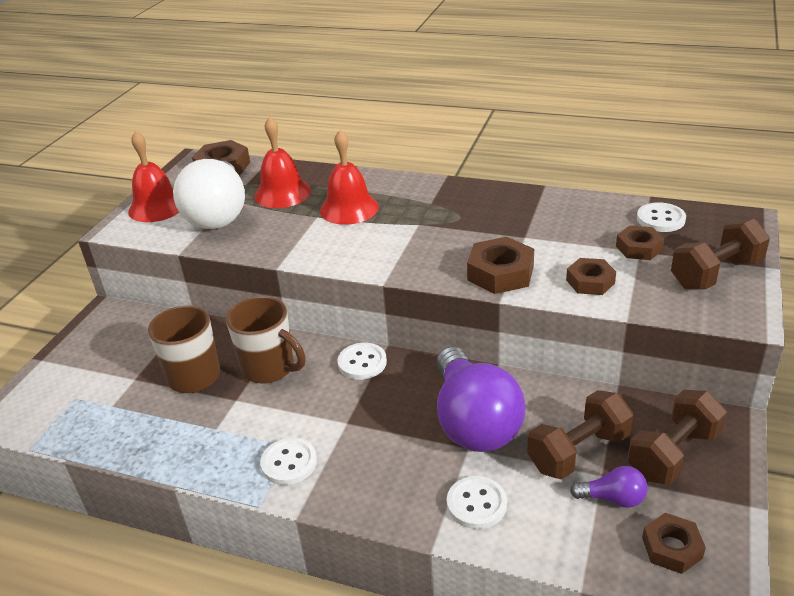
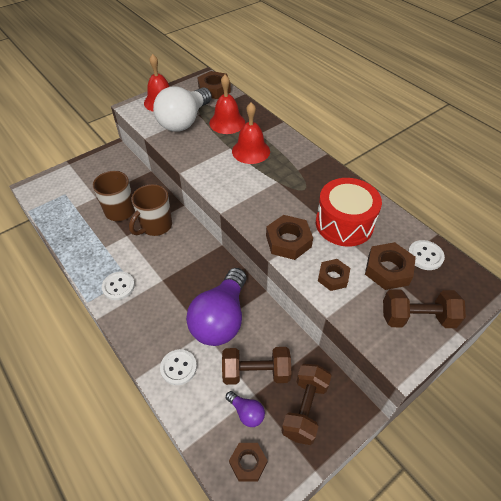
camera: 30 degrees right, 15 degrees up
brown mug [226,296,306,384] -> brown mug turned 60 degrees clockwise [129,184,172,236]
white button [338,343,387,380] -> none
brown nut [616,225,664,260] -> brown nut [365,242,416,290], size x1.52
brown dumbbell [628,390,727,485] -> brown dumbbell turned 60 degrees counterclockwise [281,364,332,445]
none -> red drum [316,178,382,247]

